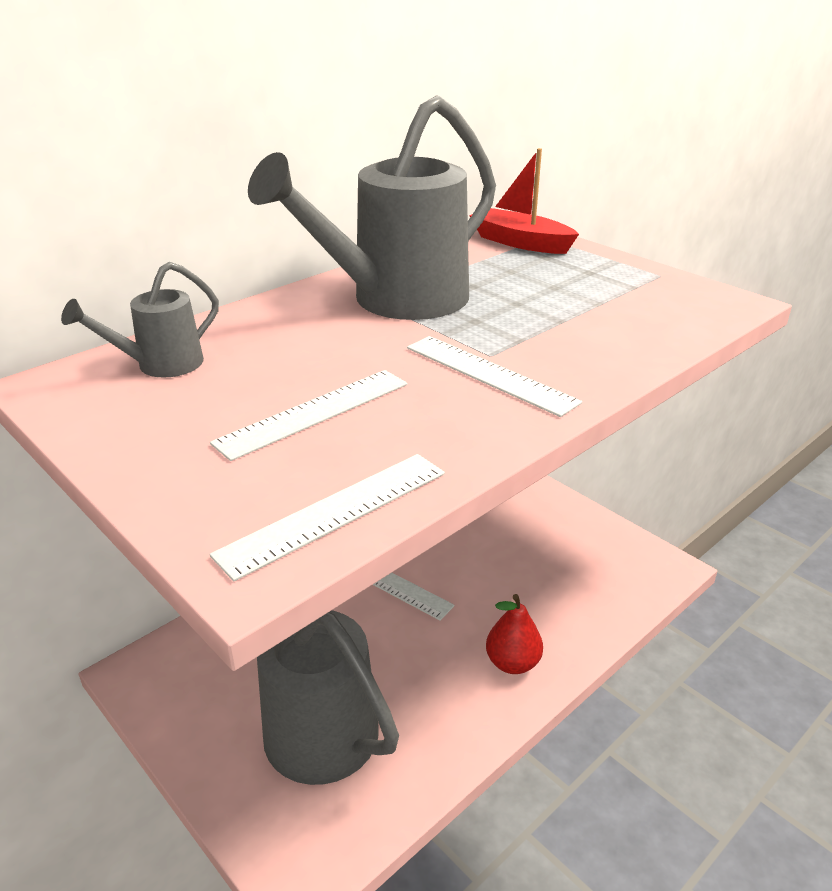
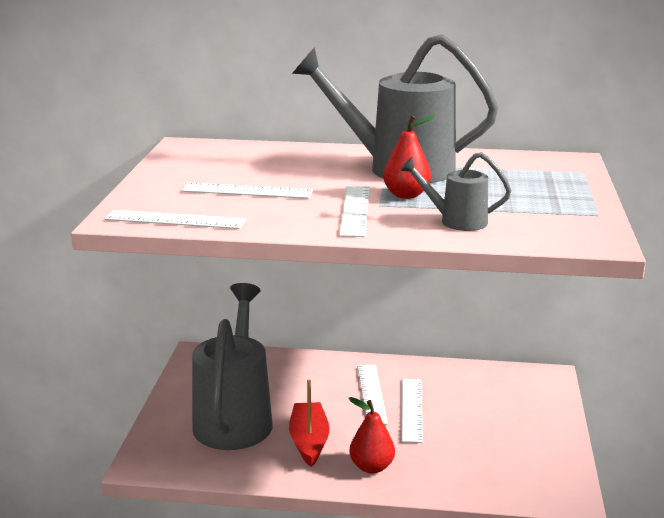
camera: 50 degrees right, 10 degrees down
grey watering can [61,261,219,378] -> grey watering can moved to [400,152,511,231]
red boat [470,148,579,254] -> red boat moved to [289,380,330,467]
none -> red pear [383,115,436,199]
none -> white ruler [402,379,423,443]

